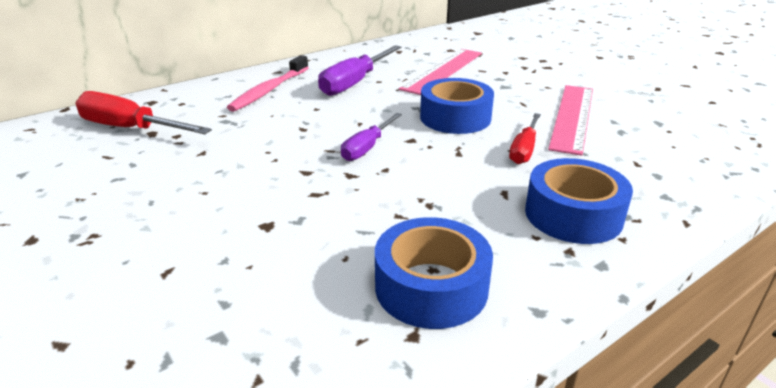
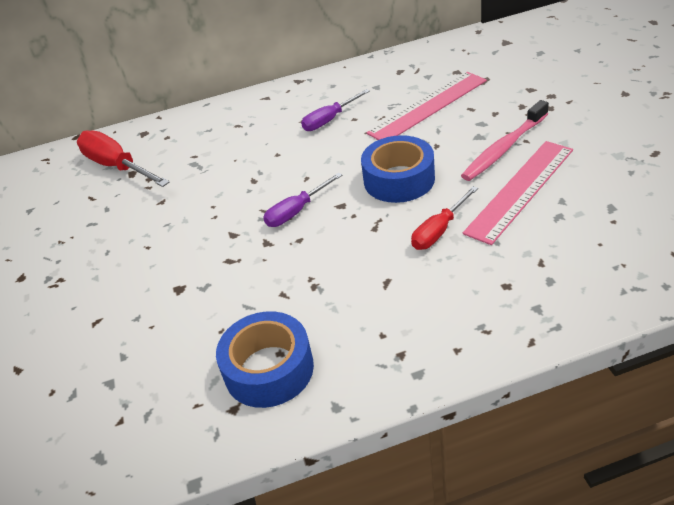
camera: 25 degrees right, 10 degrees up
pink toothbrush [227,55,309,112] -> pink toothbrush moved to [461,100,549,181]
purple screwdriver [318,45,402,96] -> purple screwdriver [301,89,370,131], size x0.62
blue tape [525,158,633,244] -> none

